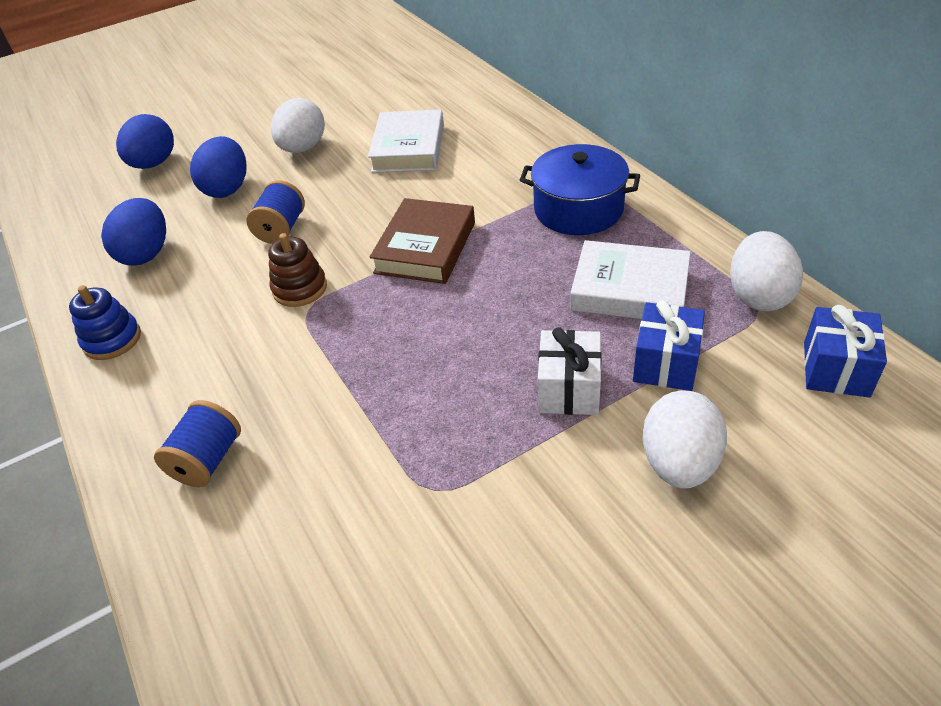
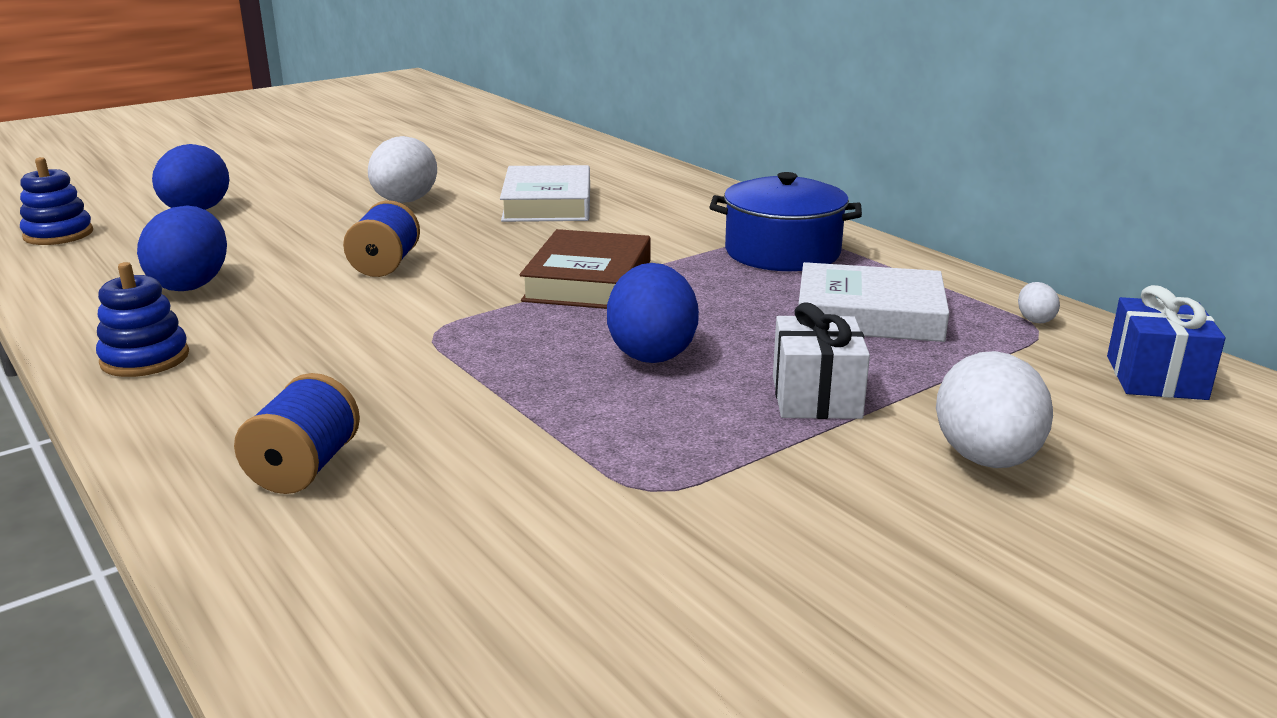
camera: 10 degrees left, 20 degrees down
blue egg [190,136,247,198] -> blue egg moved to [607,263,699,363]
brown stacking toy [268,233,327,307] -> none
blue gift [633,300,705,391] -> none
white egg [730,231,803,311] -> white egg [1018,282,1060,324], size x0.45
none -> blue stacking toy [20,157,93,245]

